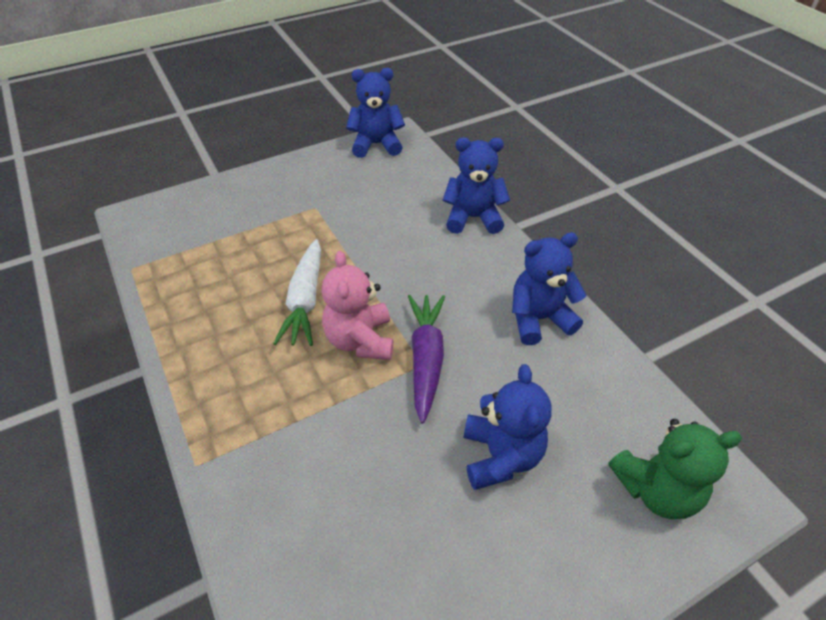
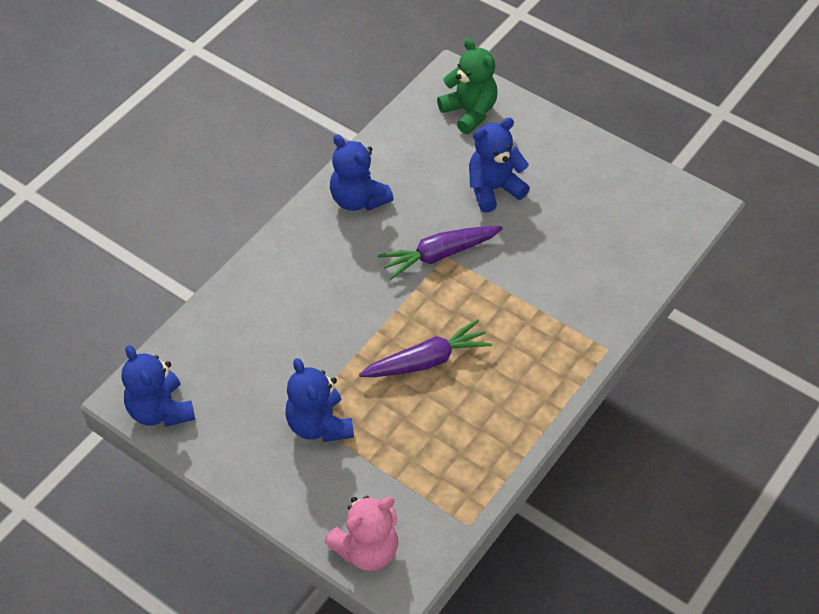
camera: 115 degrees left, 5 degrees up
white carrot [273,239,321,346] -> purple carrot [359,319,492,377]
pink teddy bear [322,251,393,360] -> pink teddy bear moved to [324,496,398,571]
blue teddy bear [442,137,510,234] -> blue teddy bear moved to [285,358,354,442]

